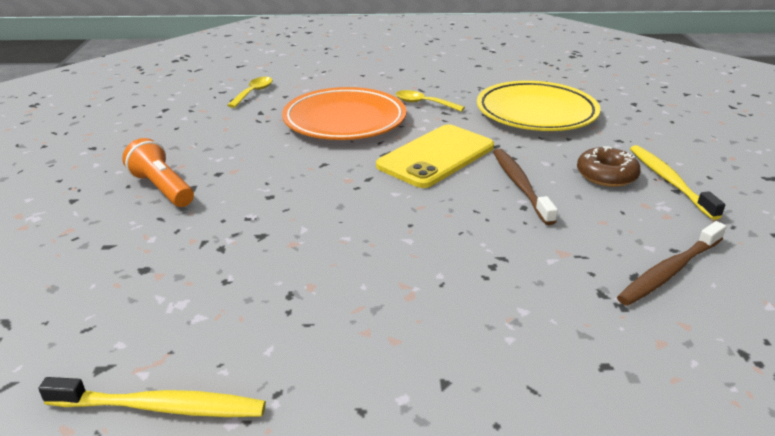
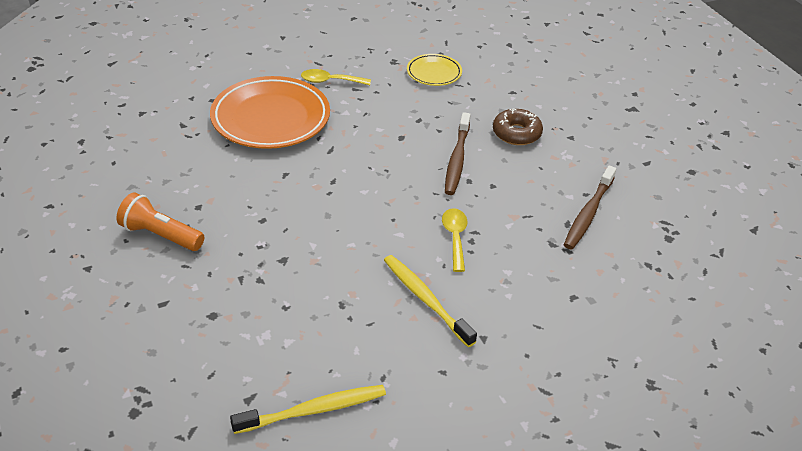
camera: 25 degrees left, 10 degrees up
yellow spoon [227,77,273,108] -> yellow spoon moved to [442,208,467,272]
yellow phone [376,125,494,188] -> none
yellow plate [477,81,601,131] -> yellow plate [407,54,462,86], size x0.50
brown toothbrush [493,149,558,225] -> brown toothbrush turned 135 degrees counterclockwise [445,112,471,195]
yellow toothbrush [630,145,725,220] -> yellow toothbrush moved to [384,255,477,347]

